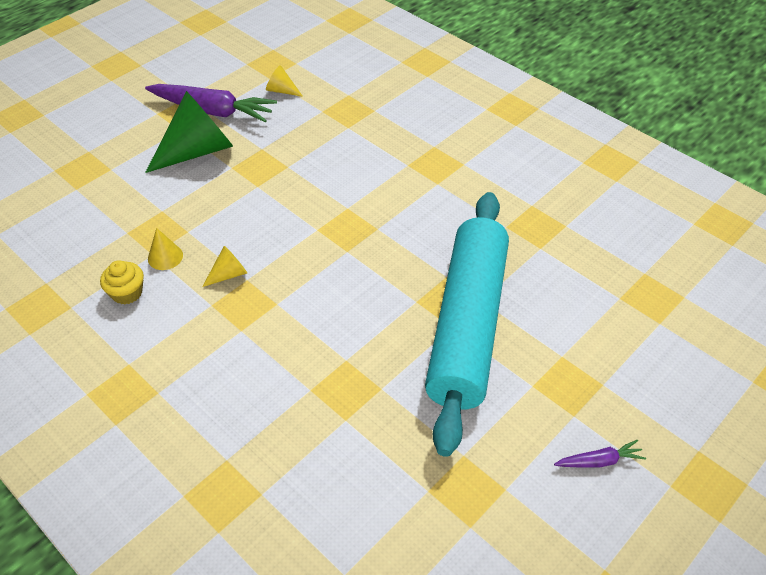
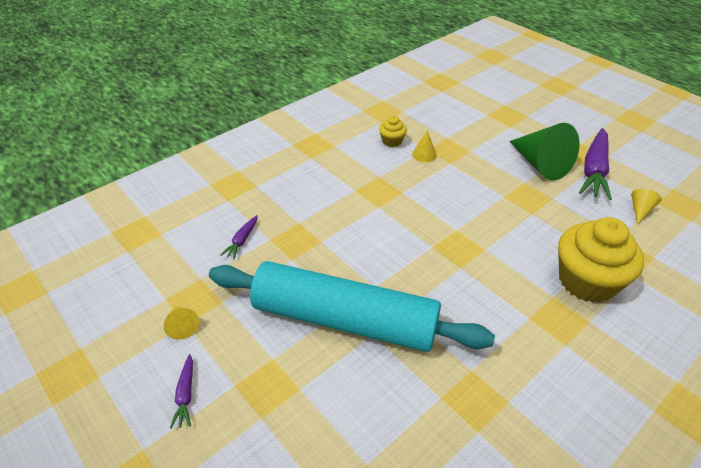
camera: 95 degrees right, 5 degrees down
yellow cone [202,246,247,287] -> yellow cone moved to [164,307,199,340]
none -> purple carrot [221,215,258,259]
none -> yellow cupcake [558,217,644,303]

